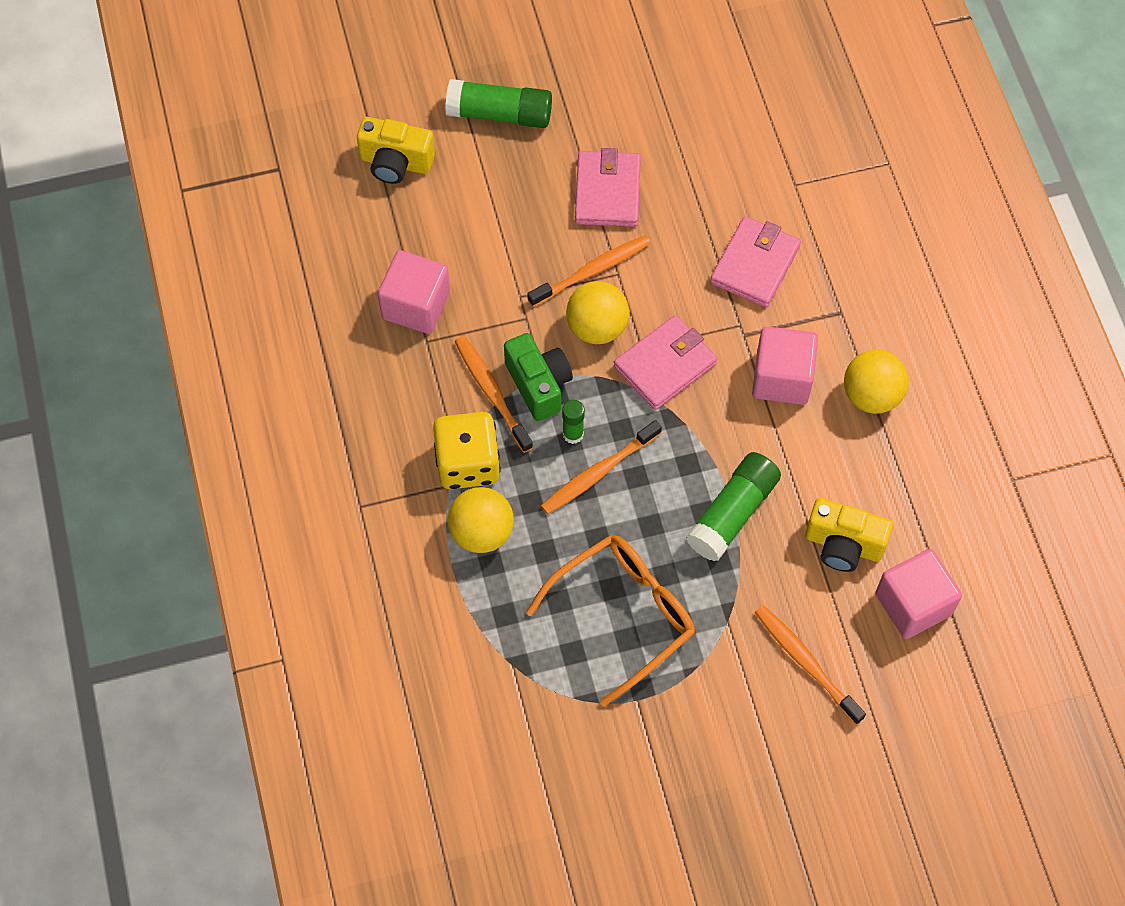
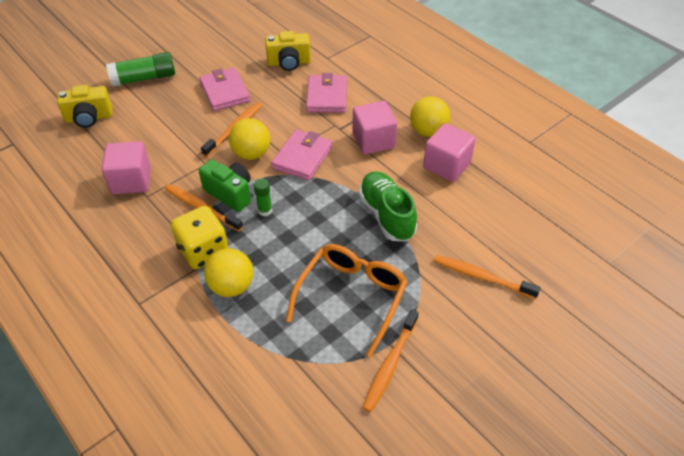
camera: 25 degrees left, 15 degrees down
orange toothbrush [541,420,662,514] -> orange toothbrush moved to [363,310,419,412]
green glue stick [686,452,781,562] -> green shoe [359,171,417,241]
yellow camera [805,498,893,572] -> yellow camera moved to [265,31,311,71]
pink cube [875,549,962,639] -> pink cube moved to [423,123,476,182]

